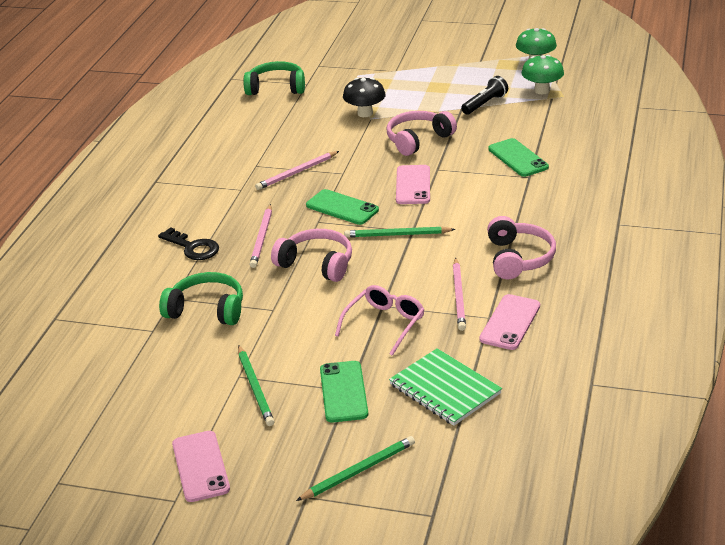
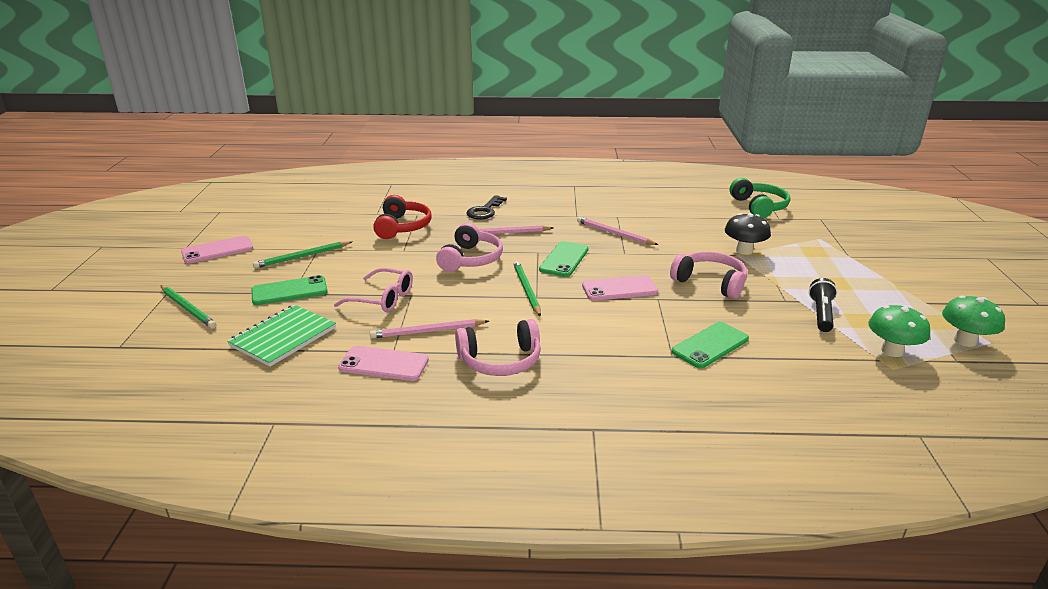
camera: 75 degrees right, 5 degrees down
green headphones [159,272,243,325] -> red headphones [373,195,432,239]
black flashlight [461,76,508,115] -> black flashlight turned 105 degrees counterclockwise [809,278,837,332]

